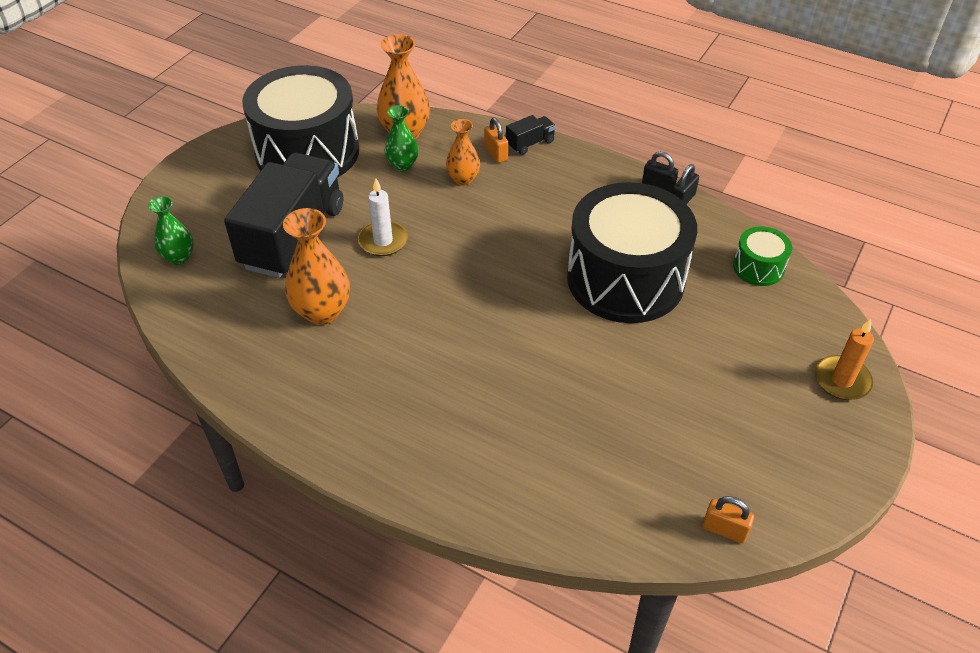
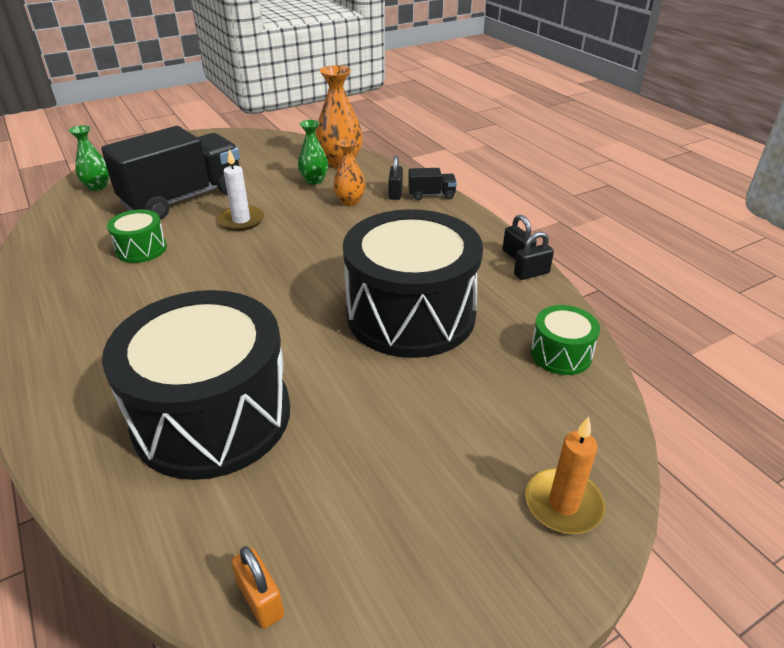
camera: 30 degrees right, 10 degrees down
black drum [242,65,359,178] -> black drum moved to [102,290,290,480]
orange vase [283,208,350,325] -> green drum [107,209,167,263]
orange padlock [484,117,508,163] -> black padlock [389,155,403,200]

